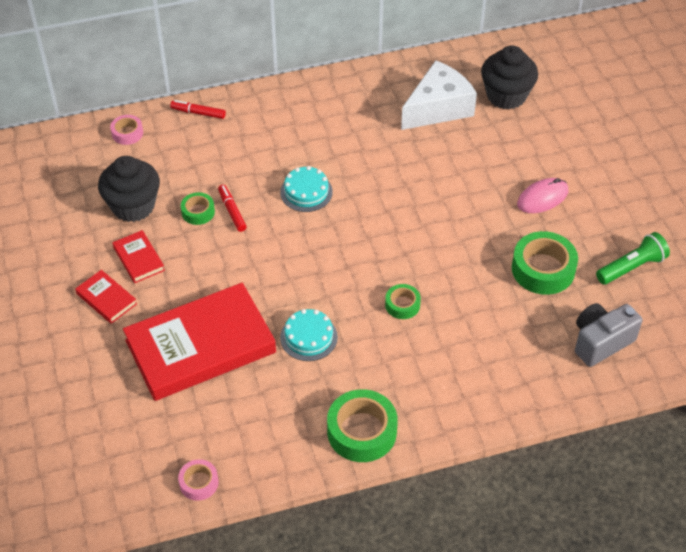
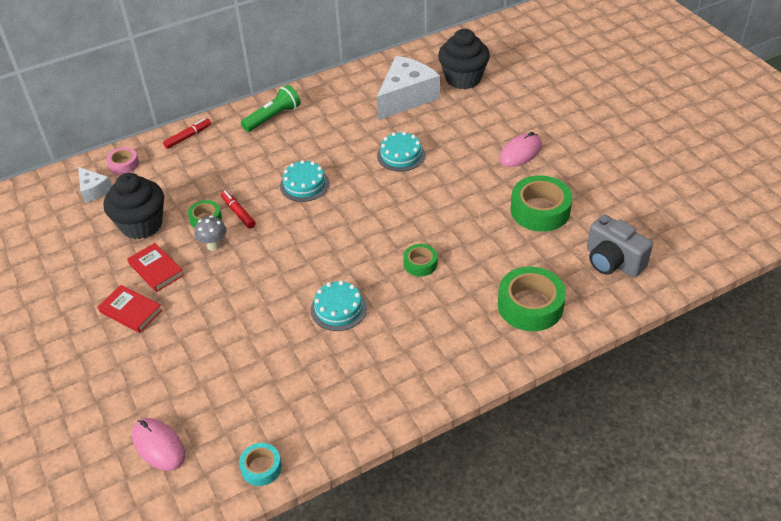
camera: 10 degrees left, 5 degrees down
red book [123,283,276,401] -> none
red marker [170,100,226,119] -> red marker turned 135 degrees clockwise [163,118,211,149]
pink tape [178,459,219,501] -> turquoise tape [239,443,282,486]
green tape [327,389,398,462] -> green tape moved to [498,266,566,331]
grey camera [575,303,643,367] -> grey camera turned 90 degrees counterclockwise [587,215,653,278]
green flashlight [596,232,670,284] -> green flashlight moved to [241,85,301,132]
none -> white cheese [78,167,112,203]
none -> pink mouse [132,418,185,471]
none -> grey mushroom [195,215,226,251]
none -> turquoise cake [377,132,425,172]

